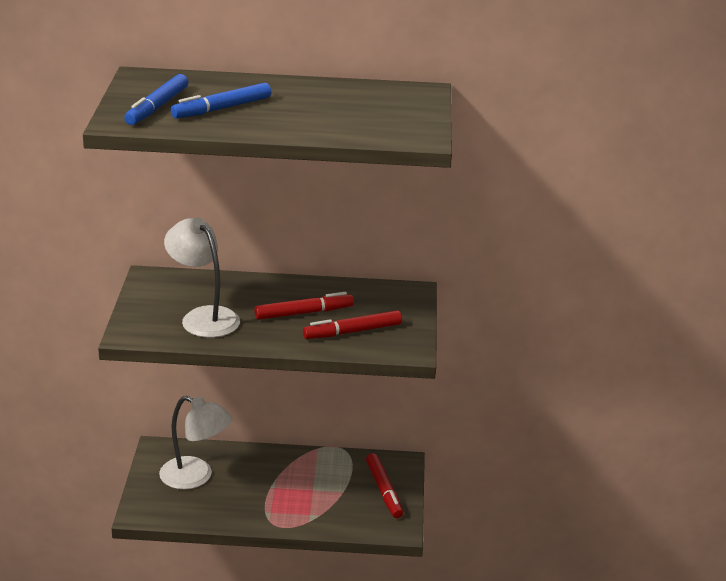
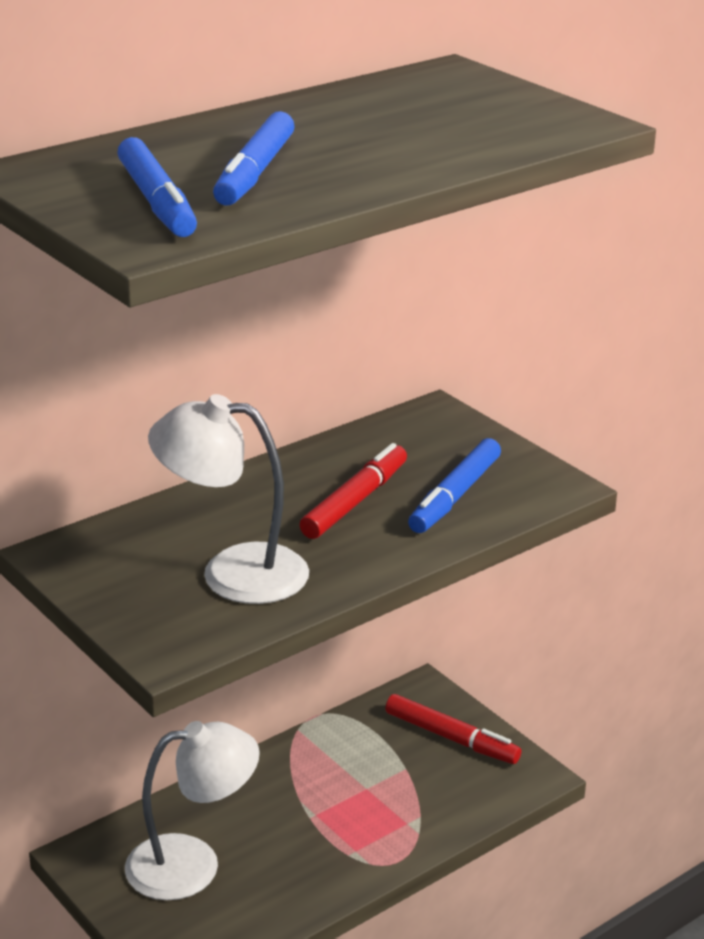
camera: 40 degrees left, 0 degrees up
red marker [303,310,402,339] -> blue marker [408,438,501,533]

